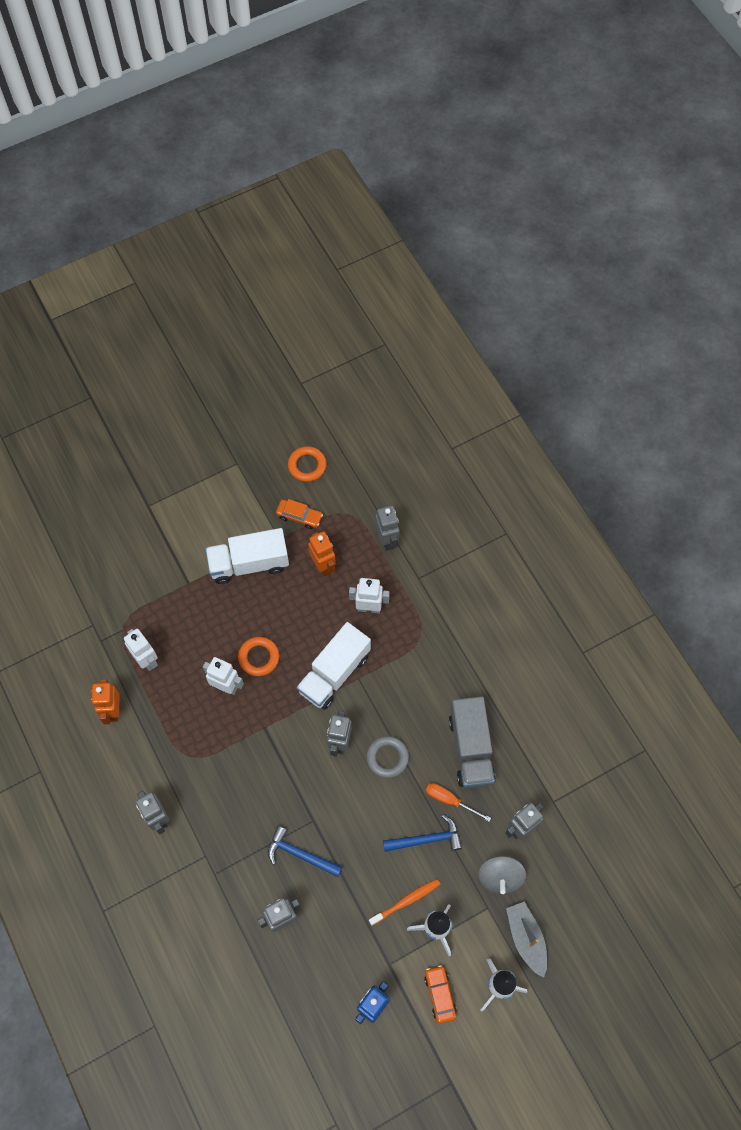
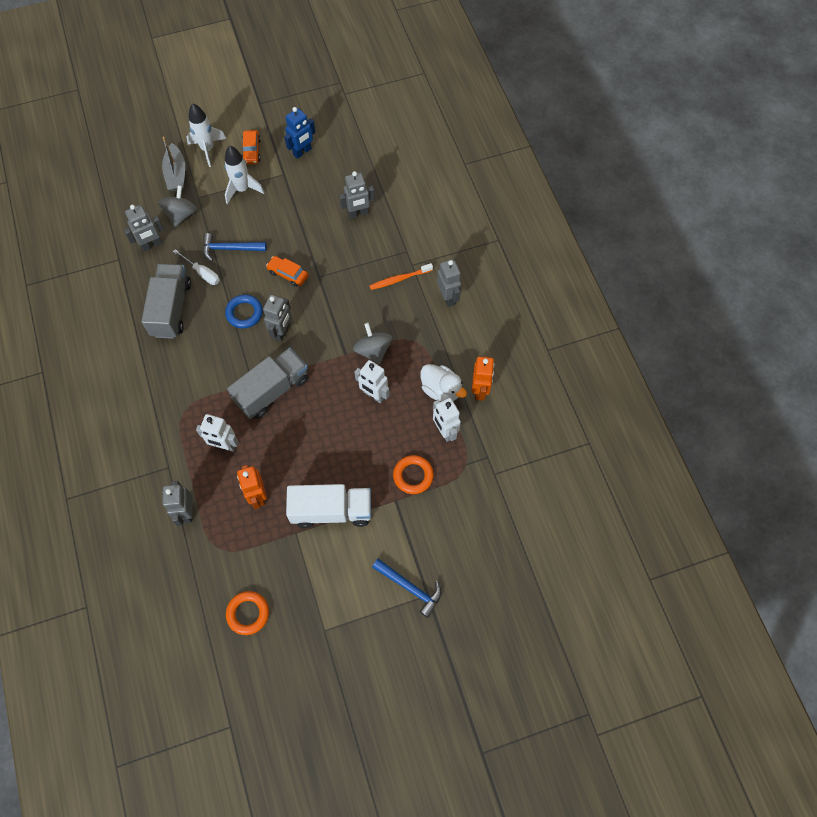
camera: 170 degrees left, 0 degrees up
orange ring [238,637,279,676] -> orange ring moved to [393,455,434,494]
blue hammer [268,826,342,877] -> blue hammer moved to [372,559,442,618]
orange car [276,499,323,529] -> orange car moved to [266,256,309,287]
white truck [297,622,371,710] -> grey truck [227,348,308,419]
grey ring [366,736,409,778] -> blue ring [225,294,263,328]
orange toothbrush [369,879,440,926] -> orange toothbrush moved to [370,263,433,290]
orange screwdriver [426,783,491,822] -> white screwdriver [173,249,220,285]
none -> grey spinning top [353,323,392,364]
none -> white duck [421,364,467,402]

